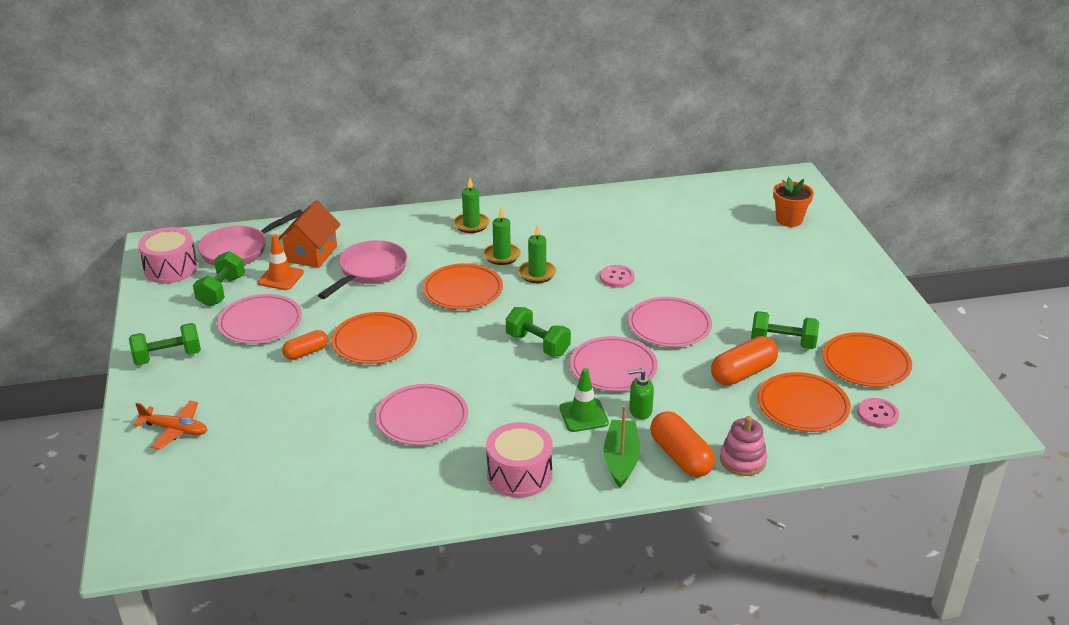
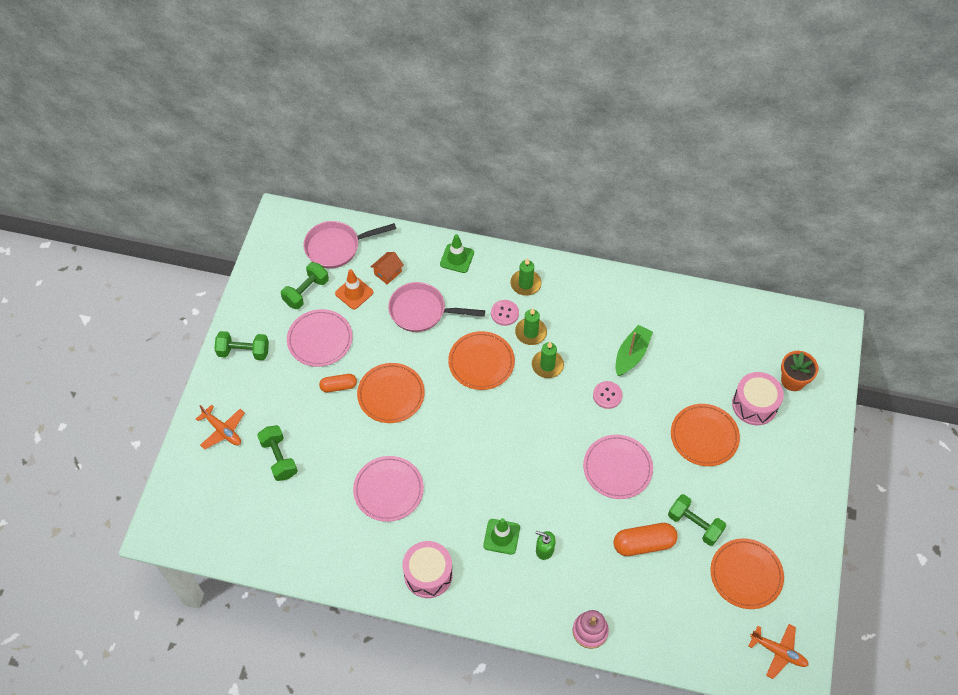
camera: 25 degrees right, 25 degrees up
pink drum [138,227,198,283] -> pink drum moved to [732,372,784,425]
orange house [279,200,341,268] -> orange house [371,252,404,284], size x0.60
pink pan [318,240,407,299] -> pink pan turned 135 degrees counterclockwise [388,282,485,332]
green dumbbell [506,307,571,356] -> green dumbbell moved to [257,425,298,481]
pink plate [570,336,658,391] -> none
green boat [604,405,640,488] -> green boat moved to [615,325,653,376]
orange capsule [650,411,715,477] -> none
orange plate [758,372,851,432] -> orange plate moved to [671,404,740,466]
pink button [857,398,899,428] -> pink button moved to [491,300,519,326]
none -> green traffic cone [440,234,474,273]
none -> orange plane [749,624,808,679]

